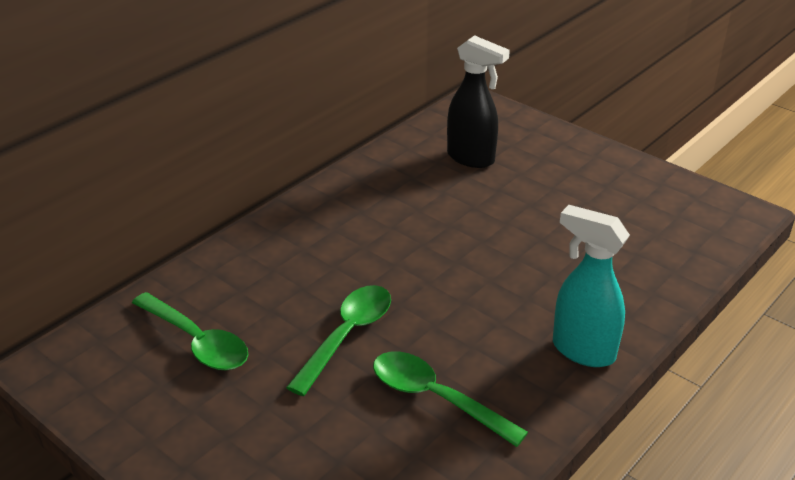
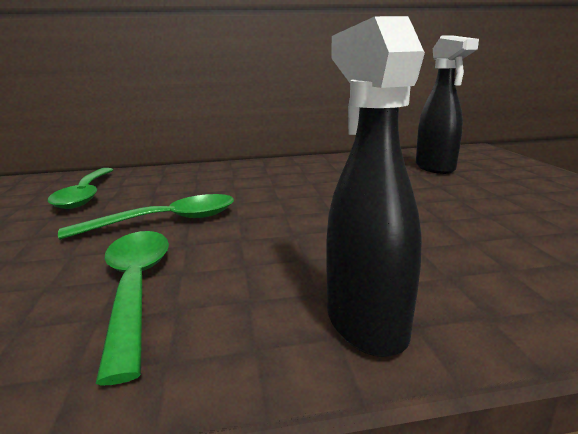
camera: 40 degrees right, 15 degrees down
turquoise spray bottle [553,205,630,367] -> black spray bottle [326,16,425,357]

